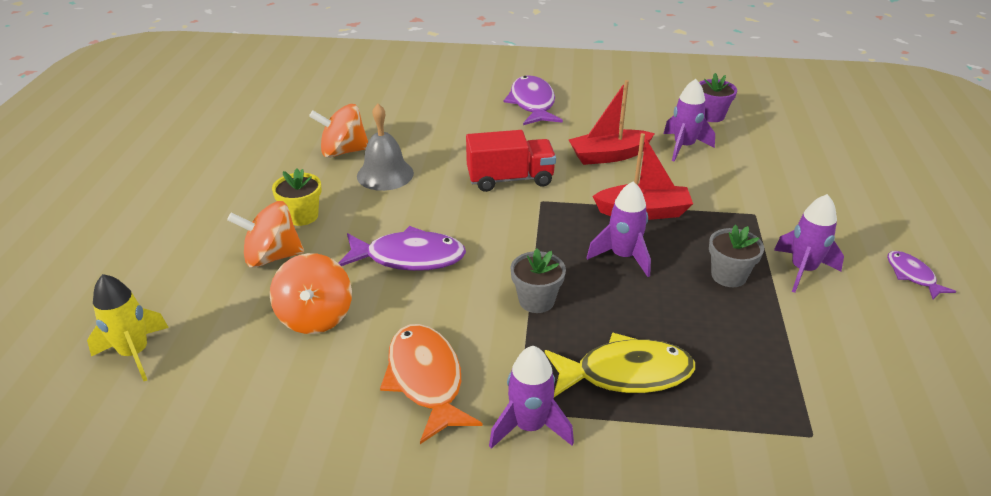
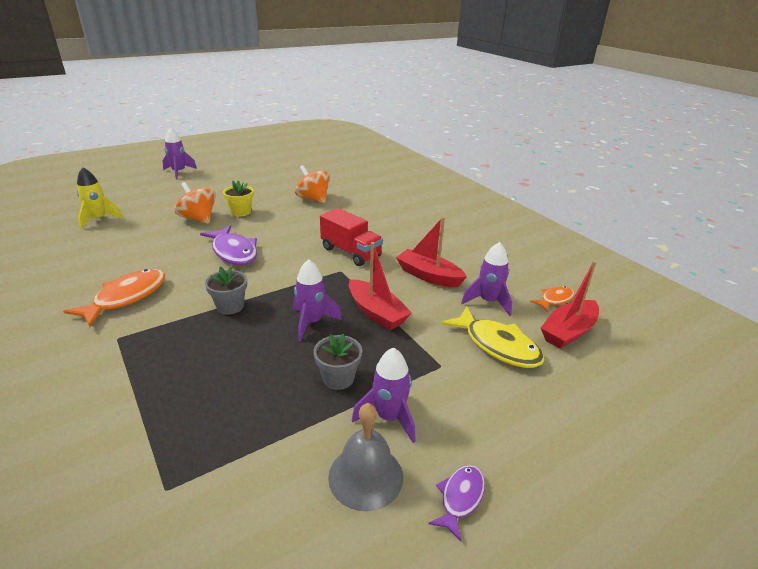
camera: 50 degrees right, 5 degrees down
orange spinning top [270,253,352,334] -> none
grey bell [357,104,414,191] -> grey bell moved to [328,403,403,511]
purple rocket [489,346,574,449] -> purple rocket moved to [162,127,197,180]
purple fish [503,75,563,125] -> none
yellow fish [545,332,695,397] -> yellow fish moved to [441,306,544,368]
purple flower pot [699,73,737,122] -> orange fish [530,286,574,312]
none -> red boat [541,261,599,349]

